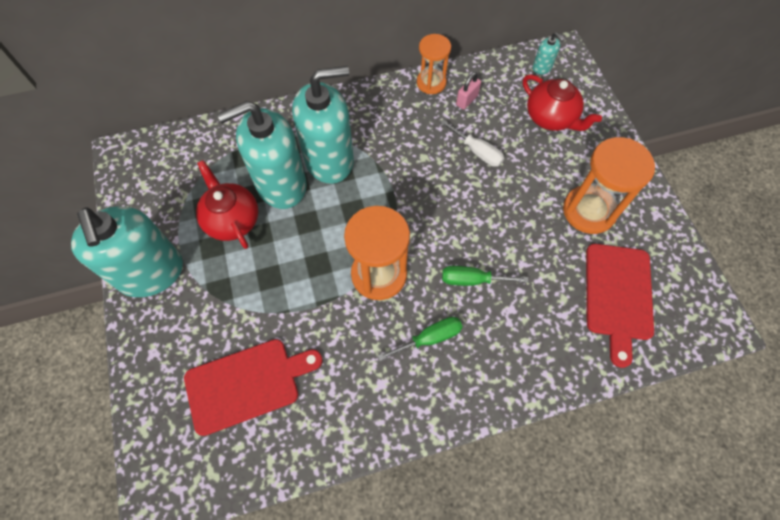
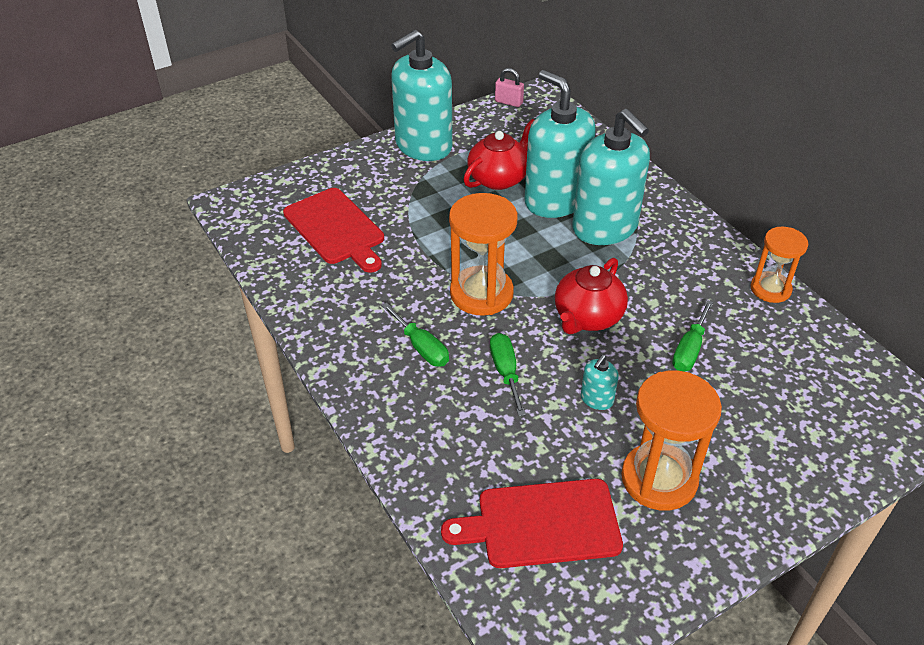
camera: 75 degrees right, 20 degrees down
white screwdriver [440,120,504,167] -> green screwdriver [672,300,713,372]
pink padlock [456,72,481,110] -> pink padlock moved to [495,68,524,107]
red teapot [523,74,602,131] -> red teapot moved to [555,258,628,334]
turquoise soap dispenser [533,32,564,74] -> turquoise soap dispenser moved to [581,355,619,410]

